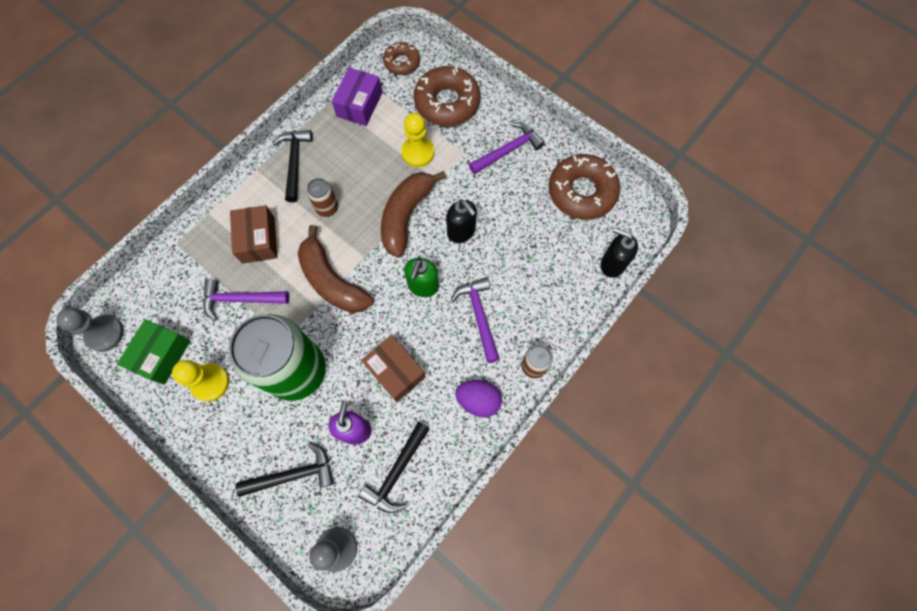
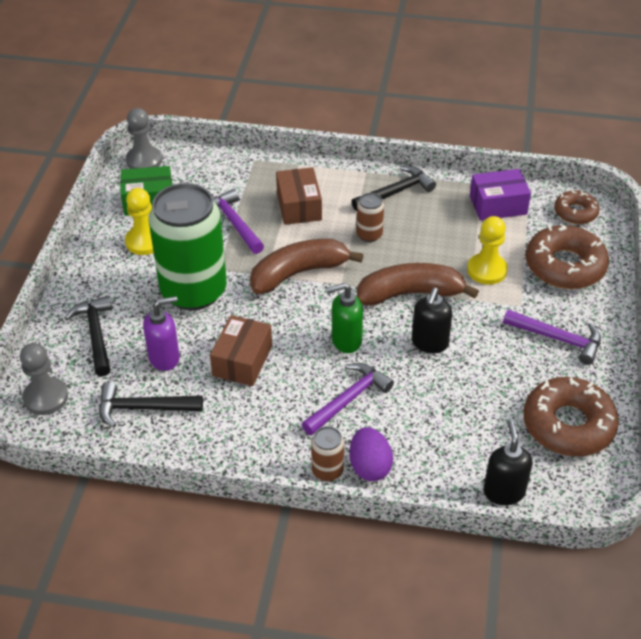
camera: 60 degrees right, 25 degrees down
brown box [230,205,278,264] -> brown box turned 60 degrees counterclockwise [276,167,322,225]
black hammer [235,443,334,497] -> black hammer turned 150 degrees counterclockwise [65,296,112,377]
brown banana [298,225,373,313] -> brown banana turned 45 degrees clockwise [250,239,363,294]
purple egg [455,380,502,418] -> purple egg moved to [349,427,393,481]

